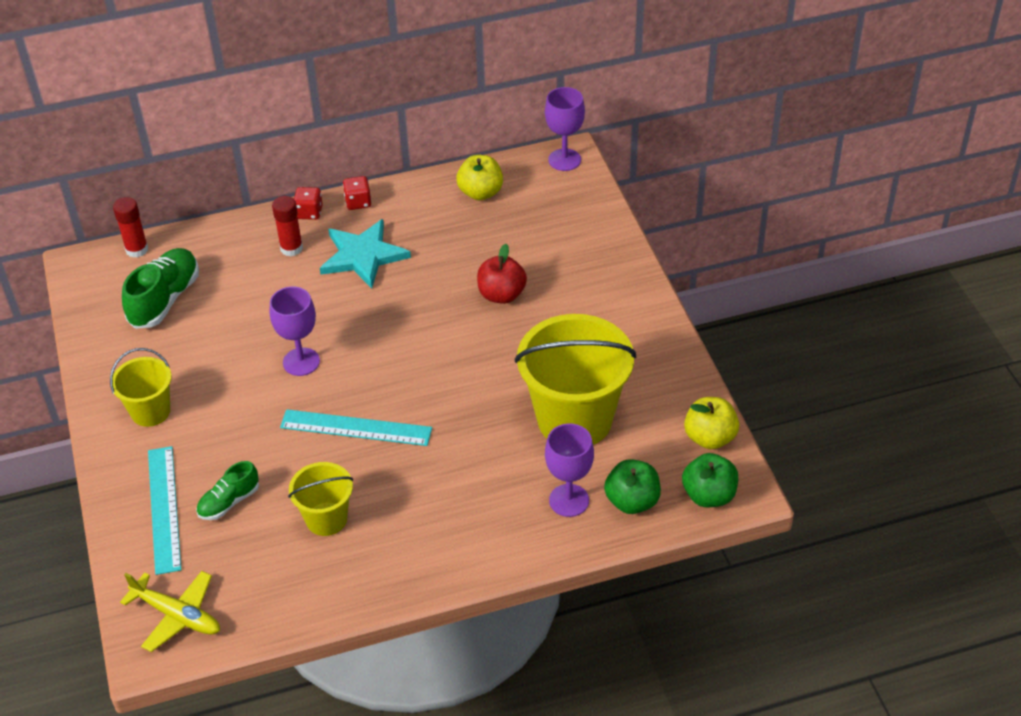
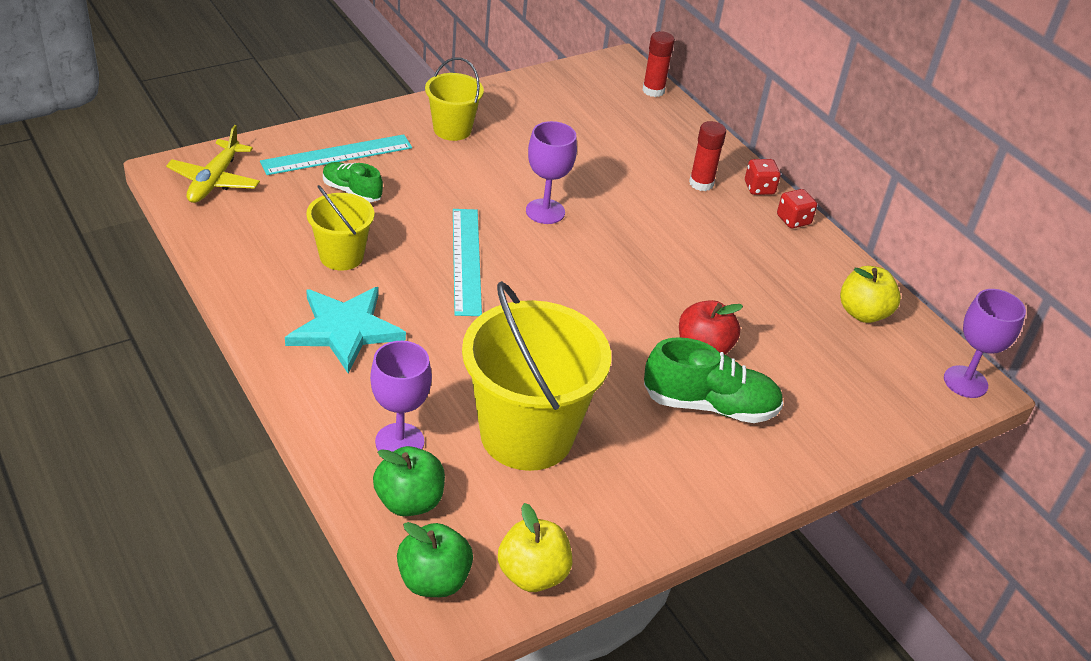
camera: 70 degrees right, 5 degrees down
green shoe [122,248,199,329] -> green shoe moved to [644,337,784,423]
turquoise star [320,219,411,289] -> turquoise star moved to [285,287,406,373]

